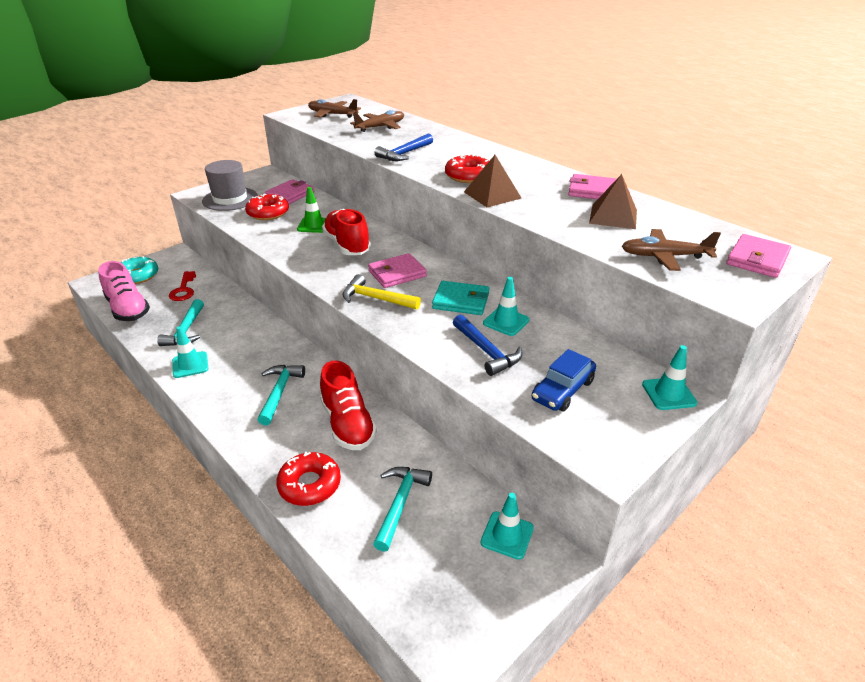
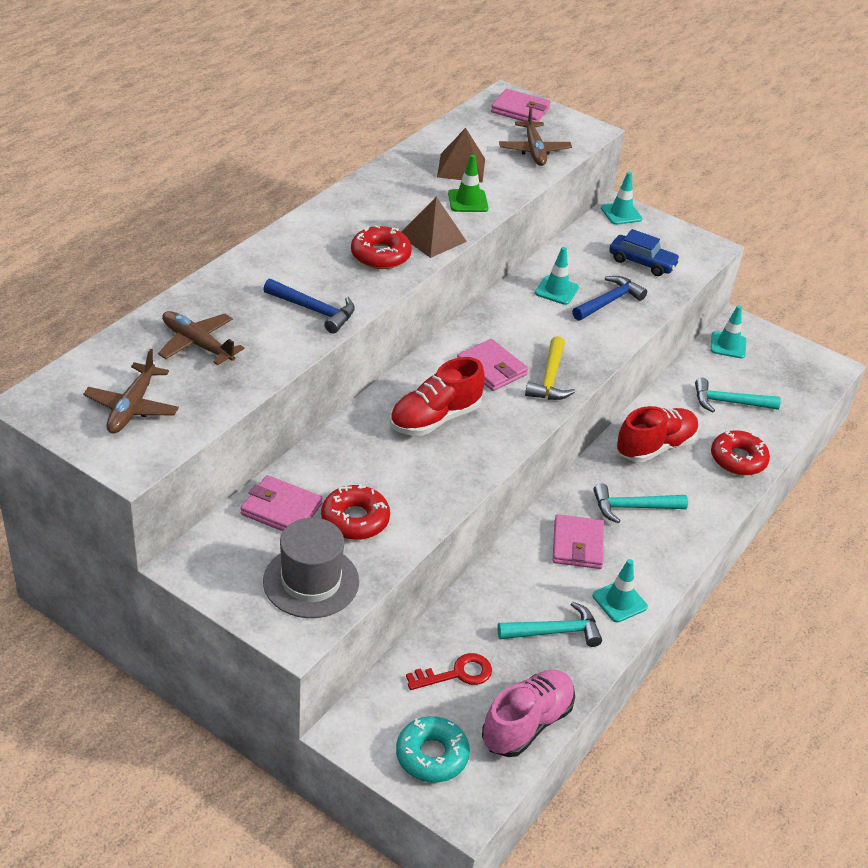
camera: 105 degrees left, 5 degrees up
green traffic cone [297,187,326,233] -> green traffic cone moved to [448,154,489,212]
turquoise wallet [432,281,489,315] -> none
pink wallet [568,174,617,199] -> pink wallet moved to [553,514,604,569]

